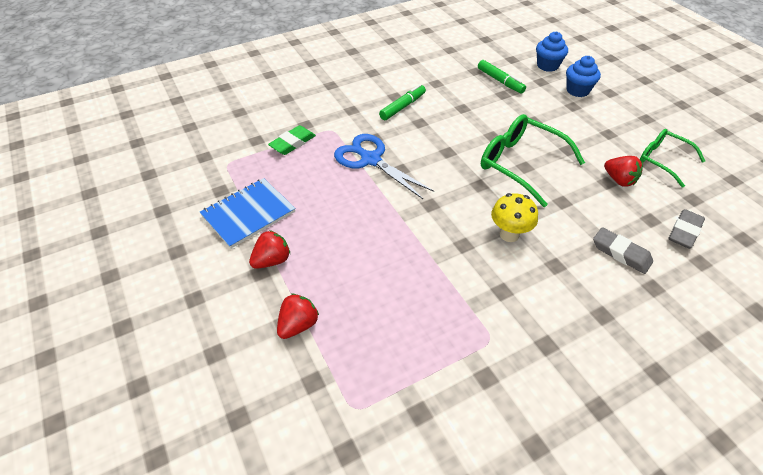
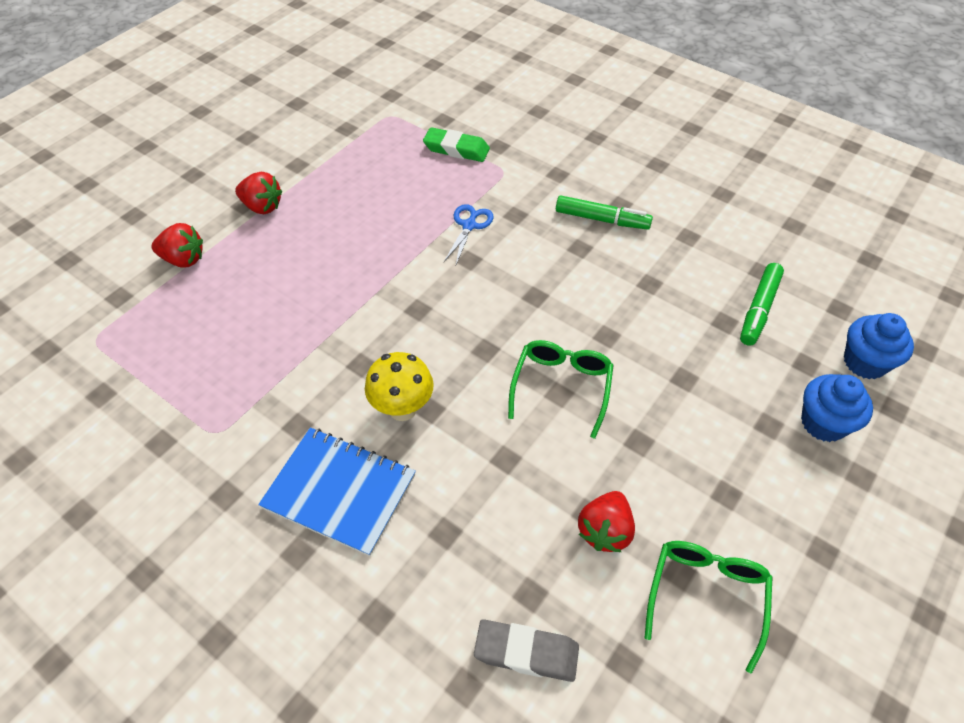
camera: 65 degrees right, 5 degrees up
blue notebook [200,178,296,249] -> blue notebook moved to [258,428,416,556]
blue scissors [334,134,434,199] -> blue scissors [444,204,494,264], size x0.54
green glasses [481,114,585,207] -> green glasses [508,340,614,439], size x0.65
grey eraser [593,227,653,274] -> none

